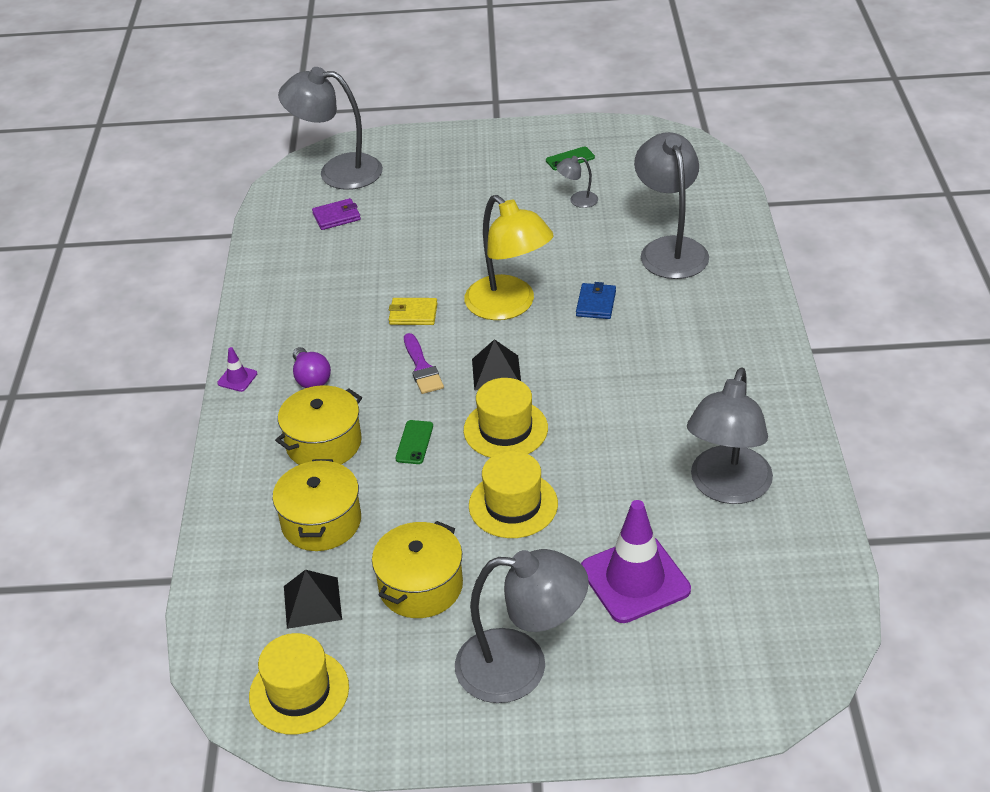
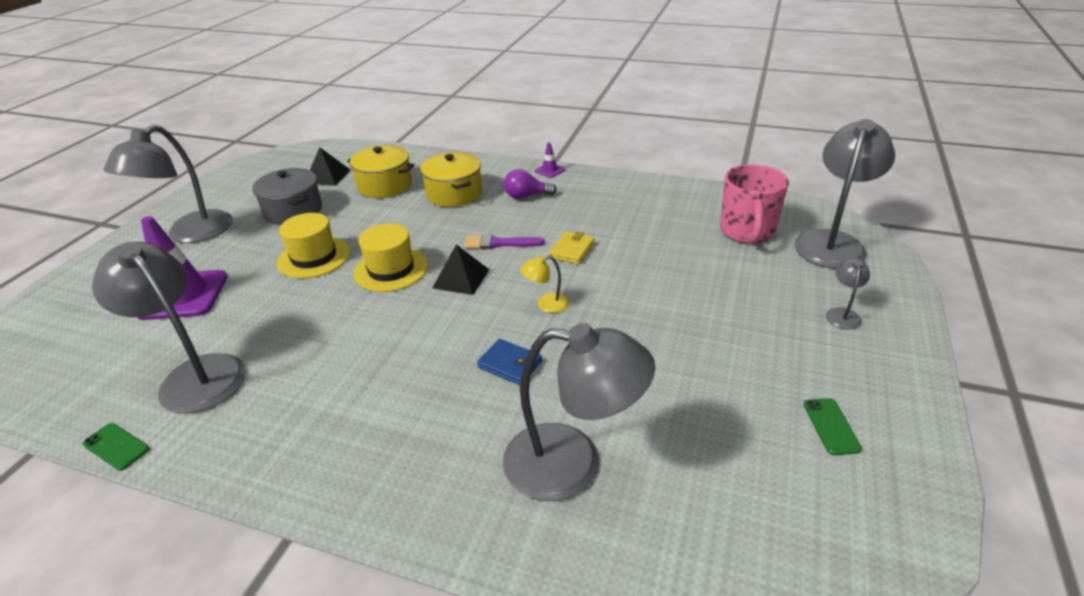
camera: 110 degrees right, 5 degrees down
yellow hat [249,633,349,735] -> none
purple wallet [312,198,361,230] -> pink mug [720,164,789,244]
yellow pot [372,521,463,618] -> grey pot [252,168,322,225]
green phone [395,420,433,464] -> green phone moved to [83,423,149,471]
yellow lamp [464,195,554,320] -> yellow lamp [521,255,569,313], size x0.43
grey lamp [556,156,598,208] -> grey lamp moved to [826,258,870,330]

